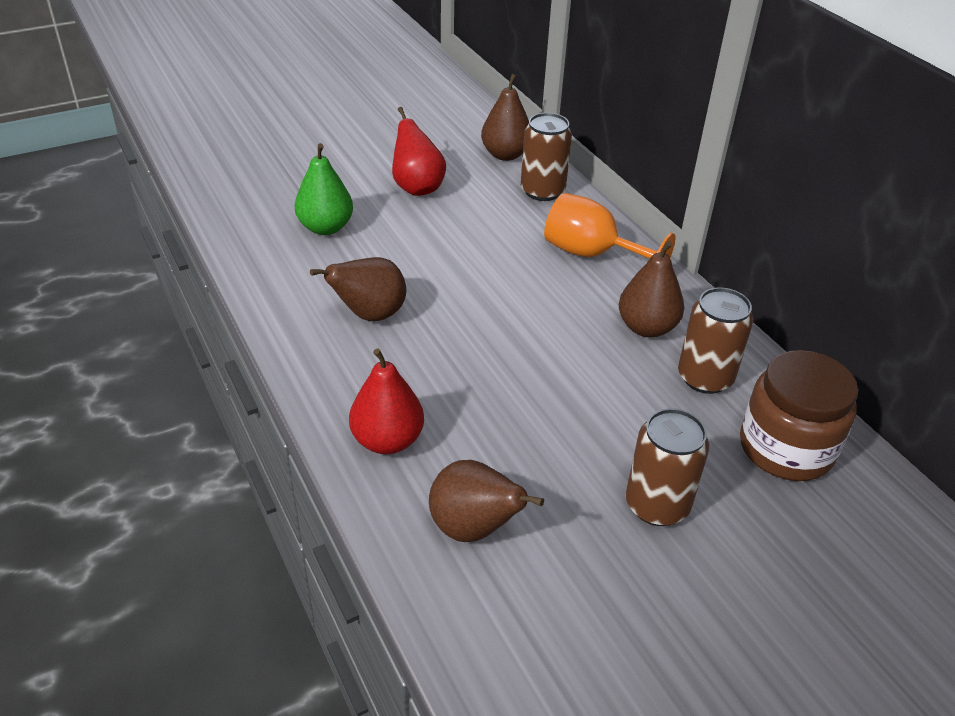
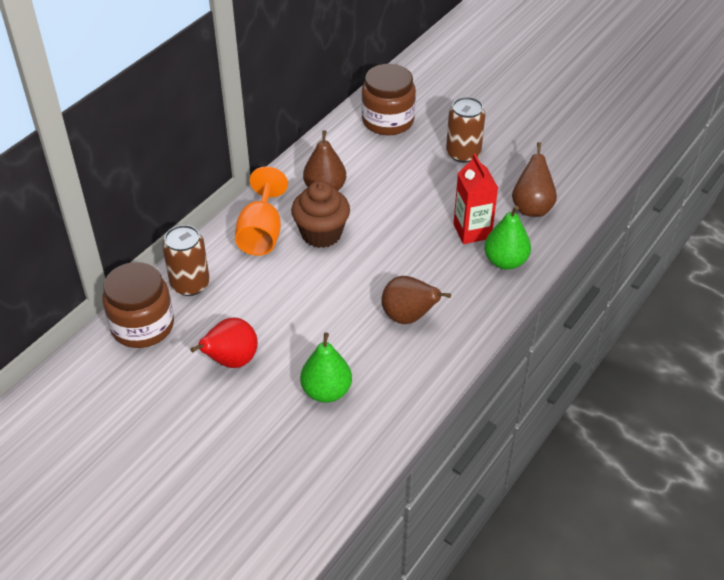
camera: 115 degrees left, 5 degrees up
red pear [349,348,424,454] -> green pear [484,206,531,270]
brown pear [481,74,529,161] -> brown jar [102,262,174,348]
brown can [678,287,753,394] -> none
none -> brown cupcake [291,181,350,248]
none -> red carton [453,154,498,244]

